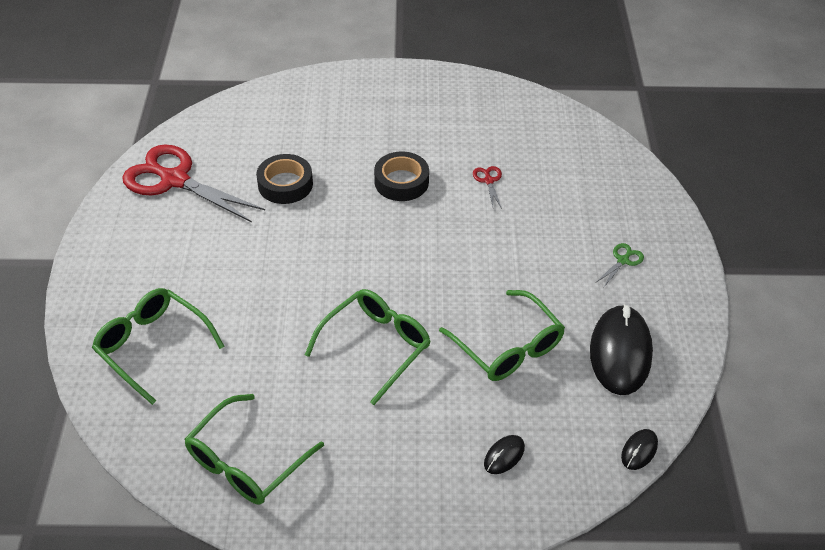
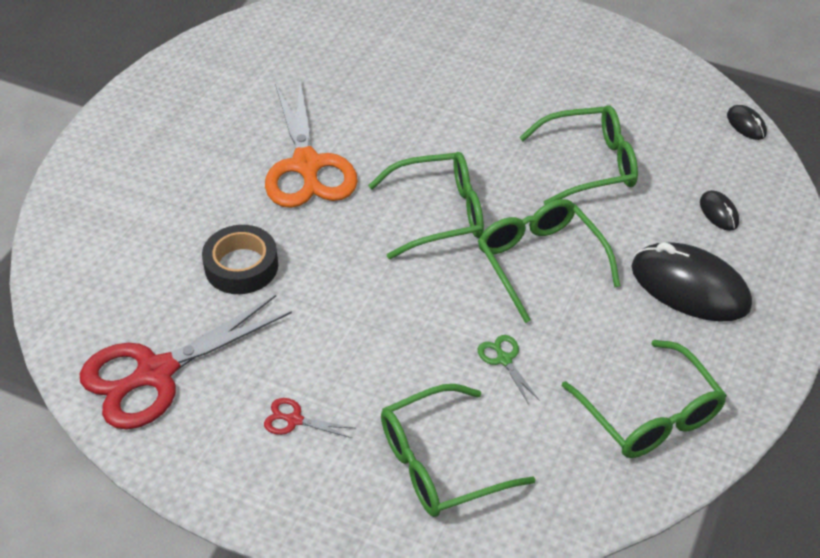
camera: 65 degrees left, 0 degrees up
black tape [374,152,429,201] -> orange scissors [265,81,358,208]
red scissors [473,166,502,209] -> red scissors moved to [264,398,354,438]
black mouse [590,305,653,395] -> black mouse moved to [631,242,752,322]
green scissors [595,243,644,288] -> green scissors moved to [478,335,540,405]
none -> green glasses [368,152,484,259]

